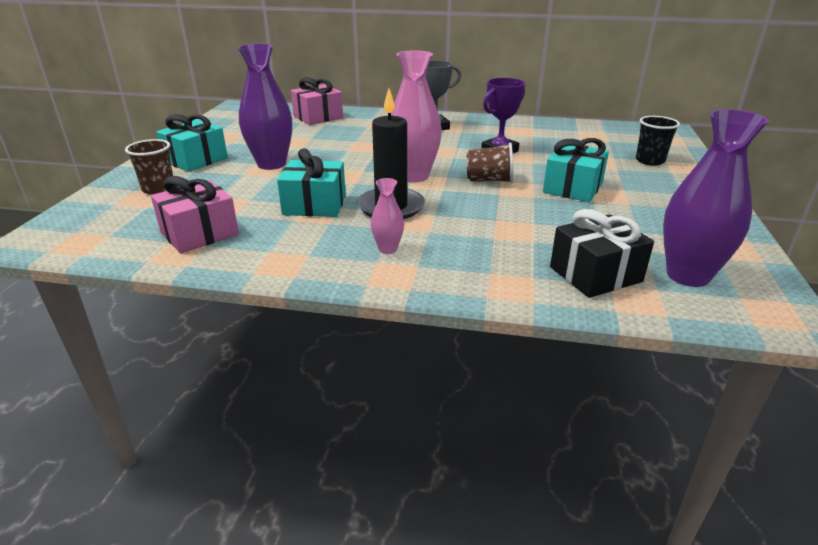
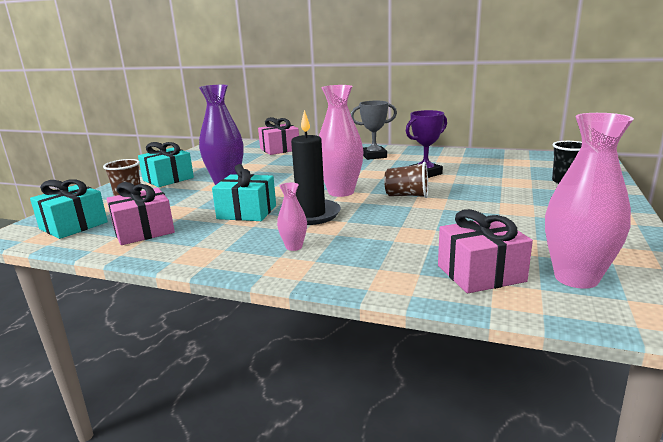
camera: 10 degrees right, 10 degrees down
turquoise gift [543,138,609,202] -> turquoise gift moved to [30,179,108,239]
black gift [550,209,654,298] -> pink gift [438,209,533,293]
purple vase [663,109,769,287] -> pink vase [545,113,634,289]

